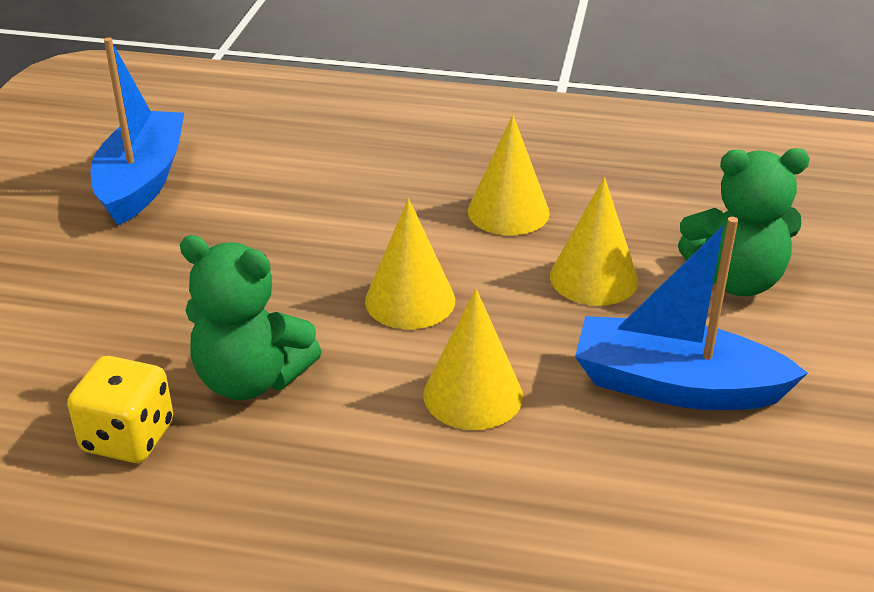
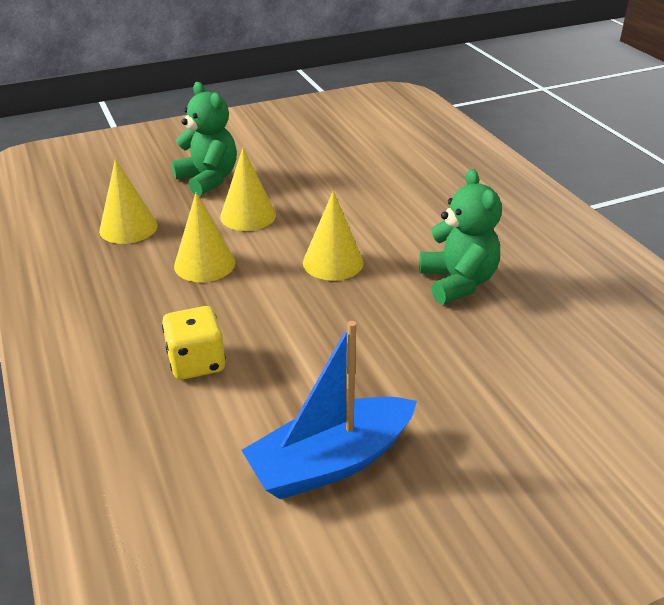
camera: 125 degrees left, 0 degrees up
yellow dice [67,356,173,463] -> yellow dice moved to [162,306,226,380]
yellow cone [424,289,523,430] -> yellow cone moved to [99,159,157,244]
blue boat [575,217,808,410] -> none

